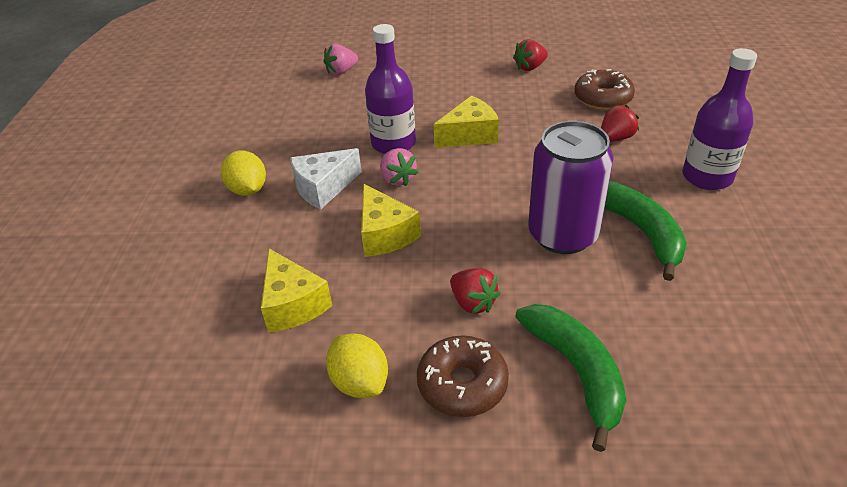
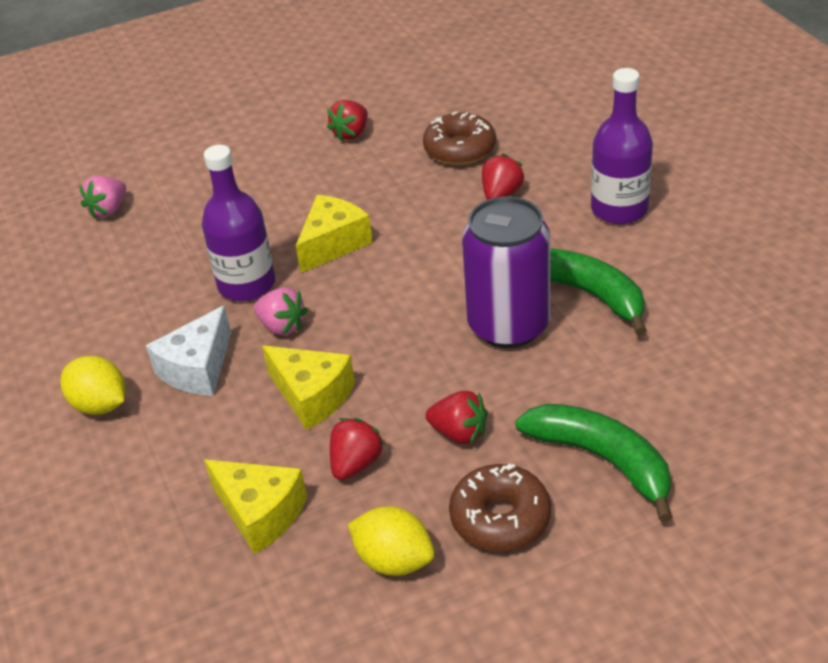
camera: 25 degrees left, 0 degrees up
none -> red strawberry [330,418,385,480]

